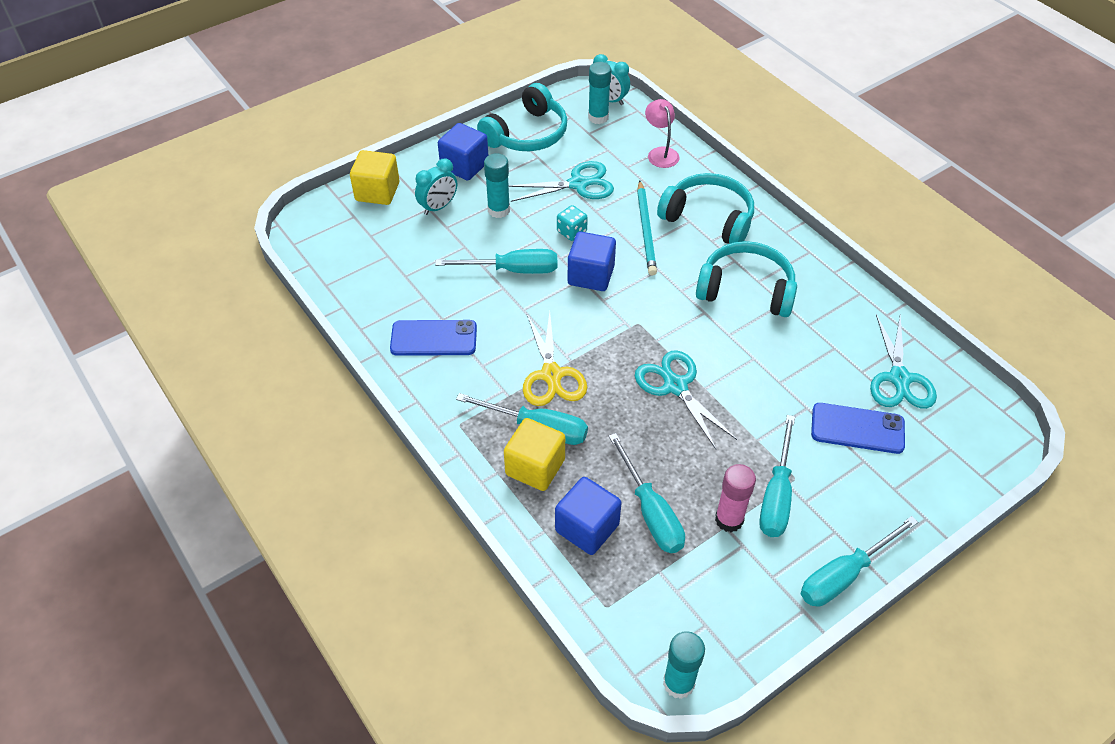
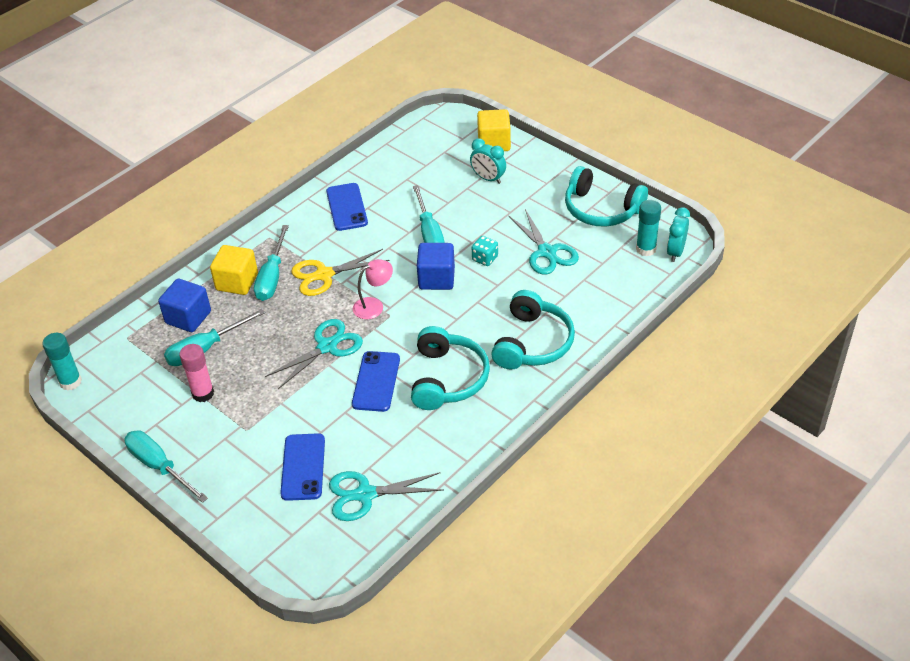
camera: 80 degrees right, 5 degrees down
blue cube [438,123,489,181] -> none
turquoise glue stick [484,153,510,218] -> none
turquoise pencil [637,180,657,276] -> none
pink lamp [645,99,679,168] -> pink lamp moved to [353,259,393,319]
turquoise screwdriver [759,415,795,537] -> none
none -> blue phone [352,351,400,412]

